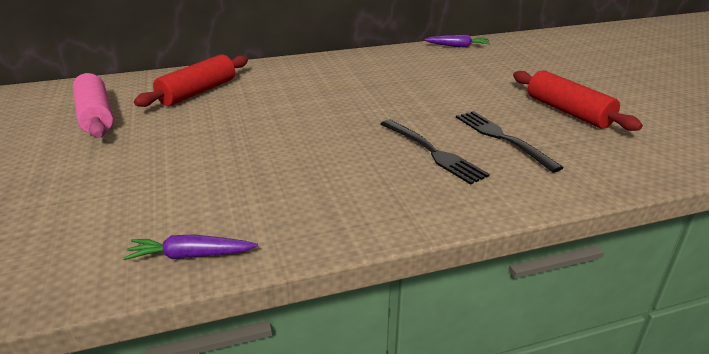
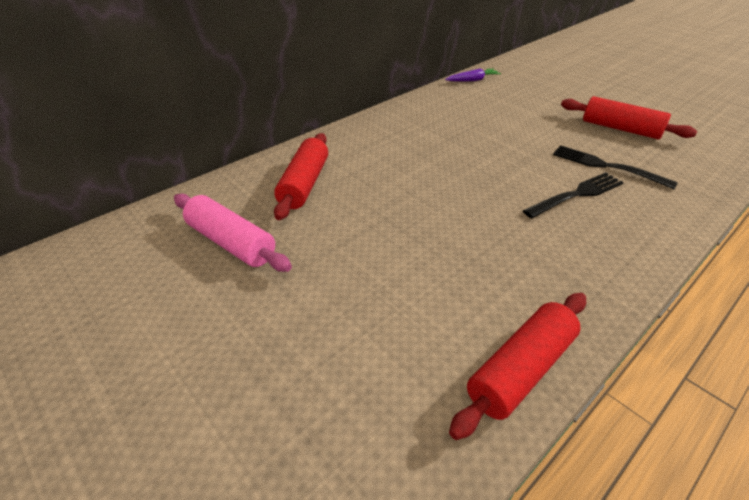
camera: 25 degrees left, 10 degrees up
purple carrot [123,234,258,260] -> red rolling pin [449,293,586,440]
black fork [381,120,490,185] -> black fork turned 60 degrees counterclockwise [523,172,624,218]

